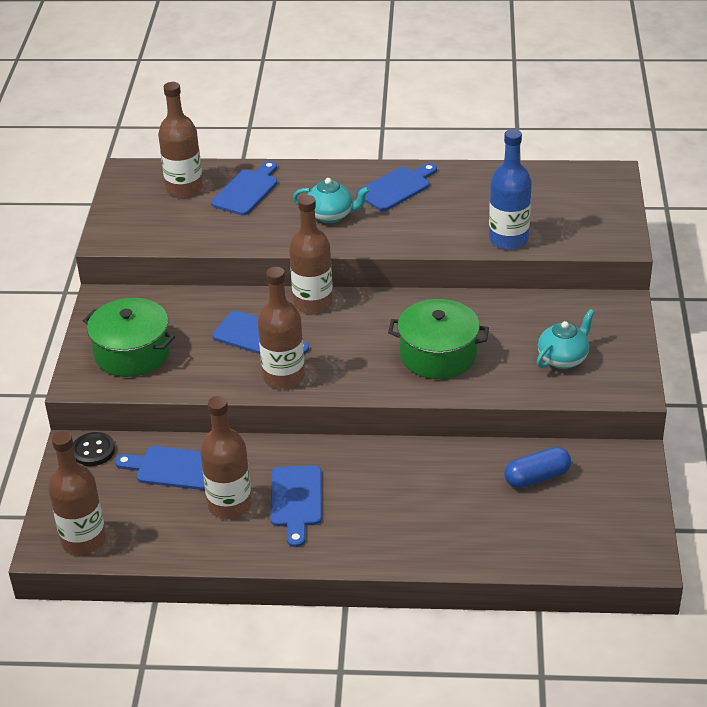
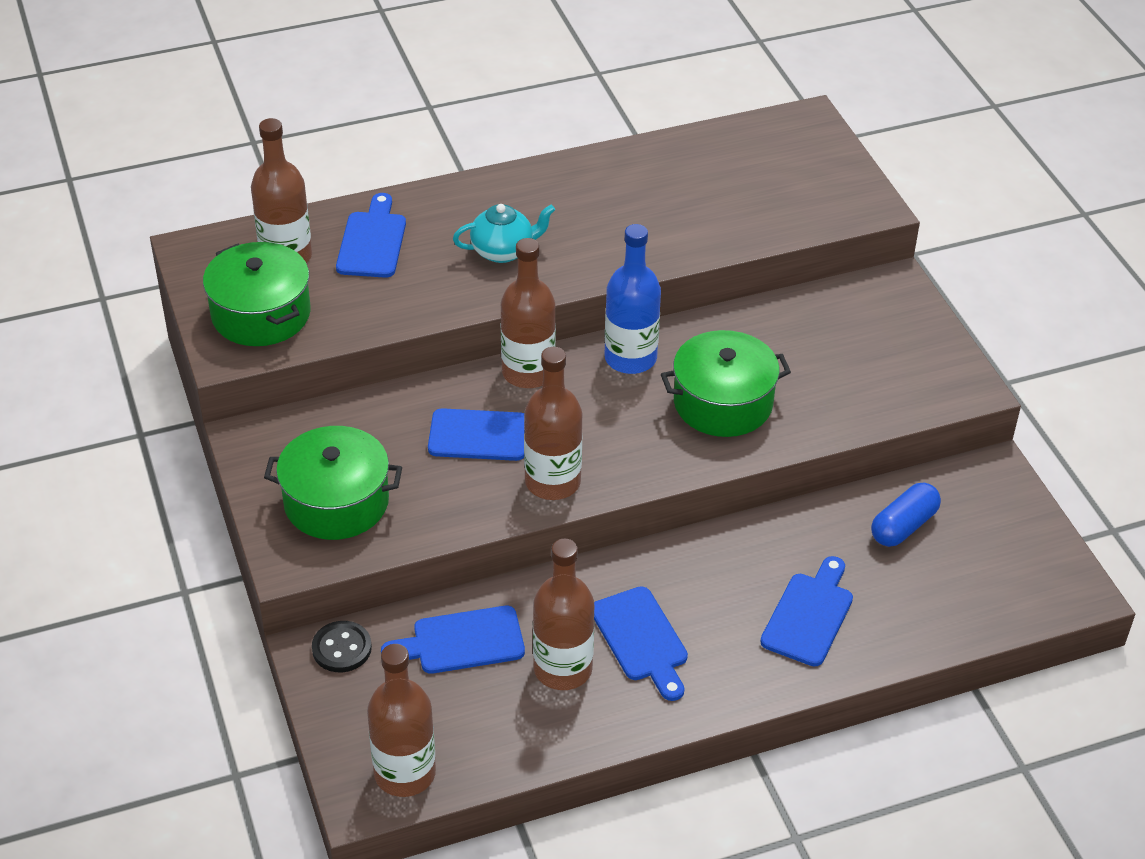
camera: 25 degrees left, 5 degrees up
blue cutting board [356,163,437,211] -> blue cutting board moved to [760,556,853,667]
blue bottle [489,129,532,250] -> blue bottle moved to [605,224,661,374]
turquoise teapot [537,309,595,369] -> none
none -> green pot [203,242,311,346]

